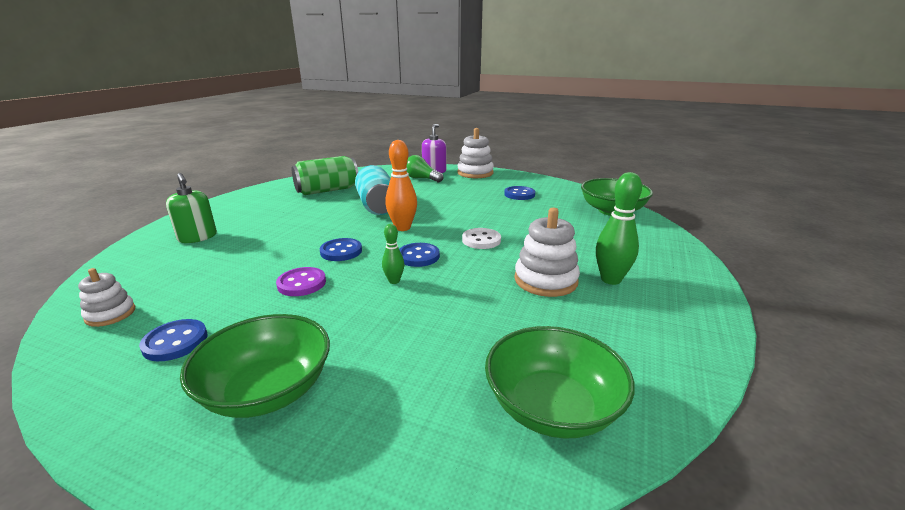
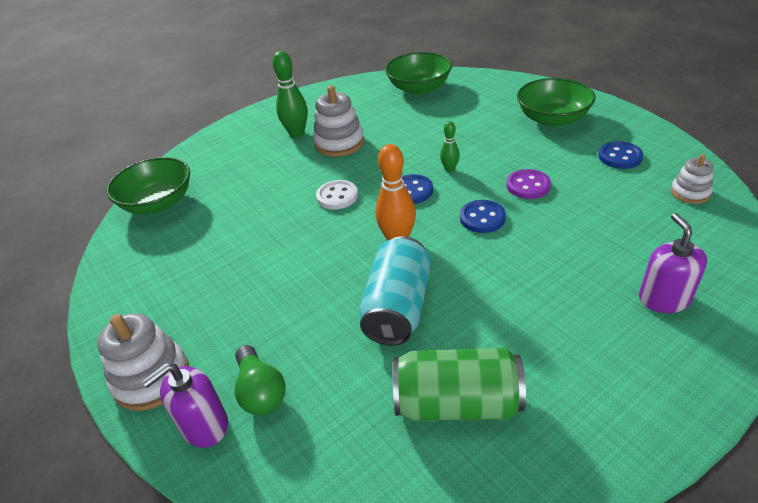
camera: 145 degrees left, 15 degrees up
green soap dispenser [166,173,217,243] -> purple soap dispenser [639,213,707,313]
blue button [504,186,535,200] -> none

